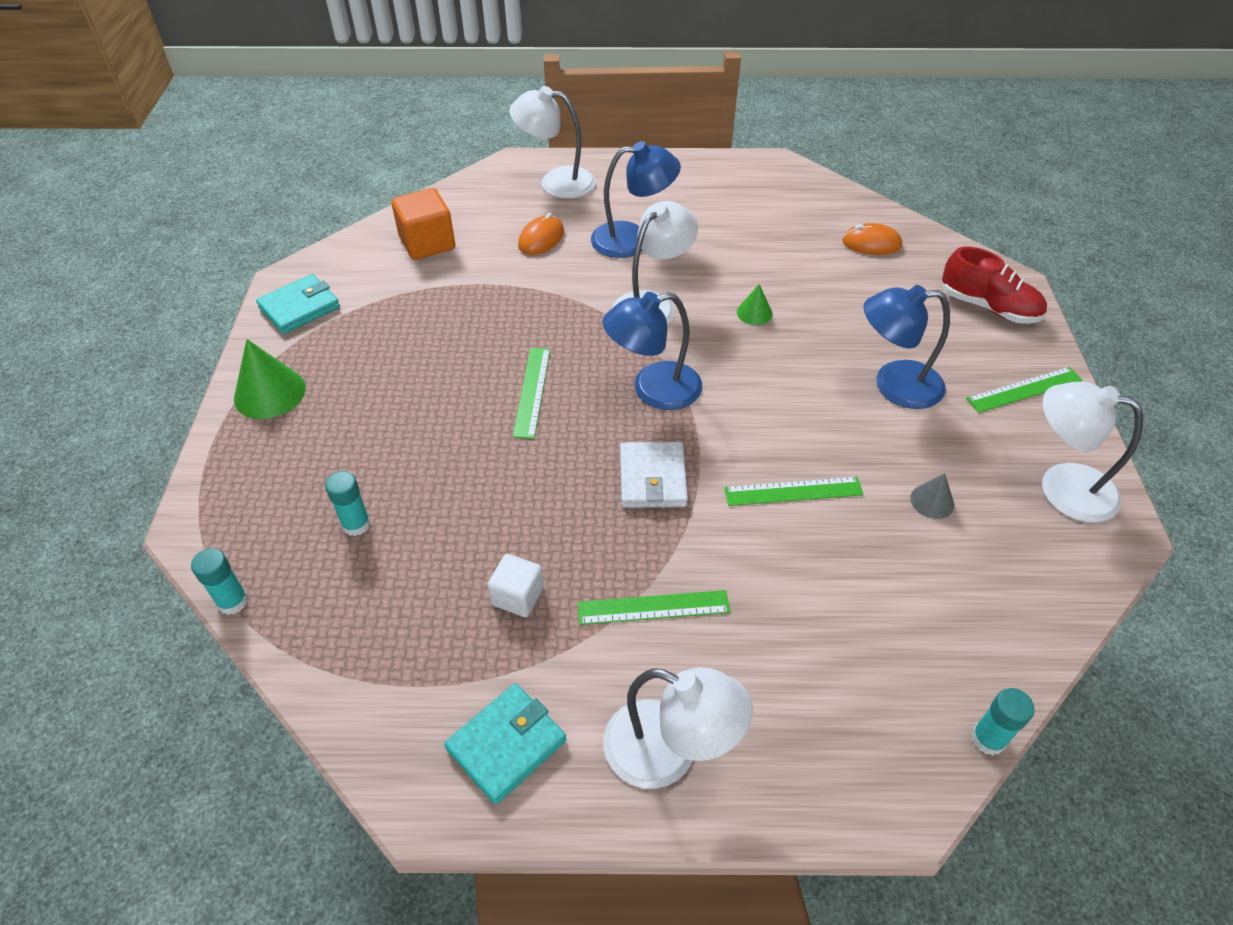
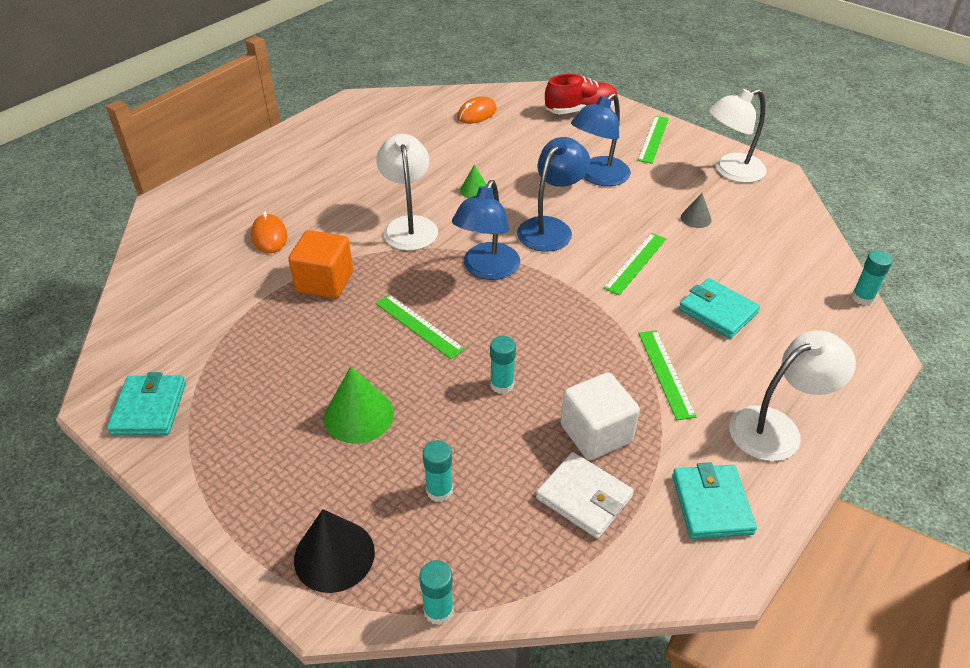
camera: 50 degrees left, 5 degrees down
green cone [234,339,306,419] -> green cone moved to [324,367,394,444]
orange cube [391,188,455,260] -> orange cube moved to [288,230,353,299]
white cube [488,554,544,617] -> white cube [561,372,640,460], size x1.60
white lamp [509,86,596,199] -> none
green ruler [578,590,730,625] -> green ruler turned 45 degrees counterclockwise [638,330,697,420]
blue lamp [591,141,681,258] -> blue lamp moved to [517,137,590,252]
white wallet [620,442,688,508] -> white wallet moved to [536,452,634,539]
none -> black cone [294,509,375,593]
none -> turquoise glue stick [490,336,516,394]
none -> turquoise wallet [679,278,760,339]

